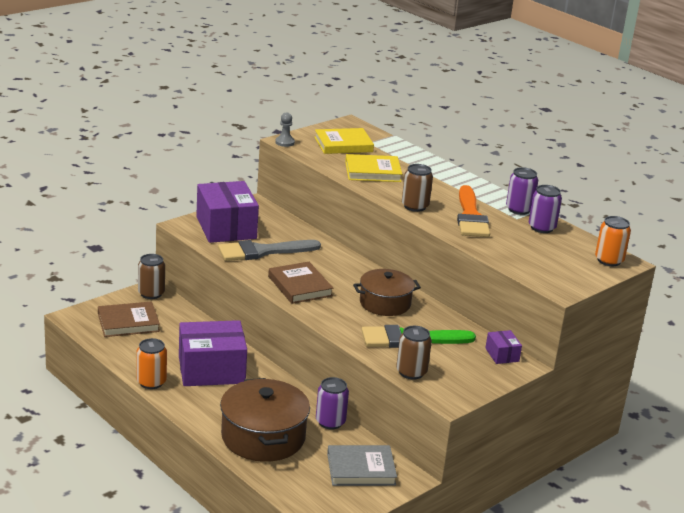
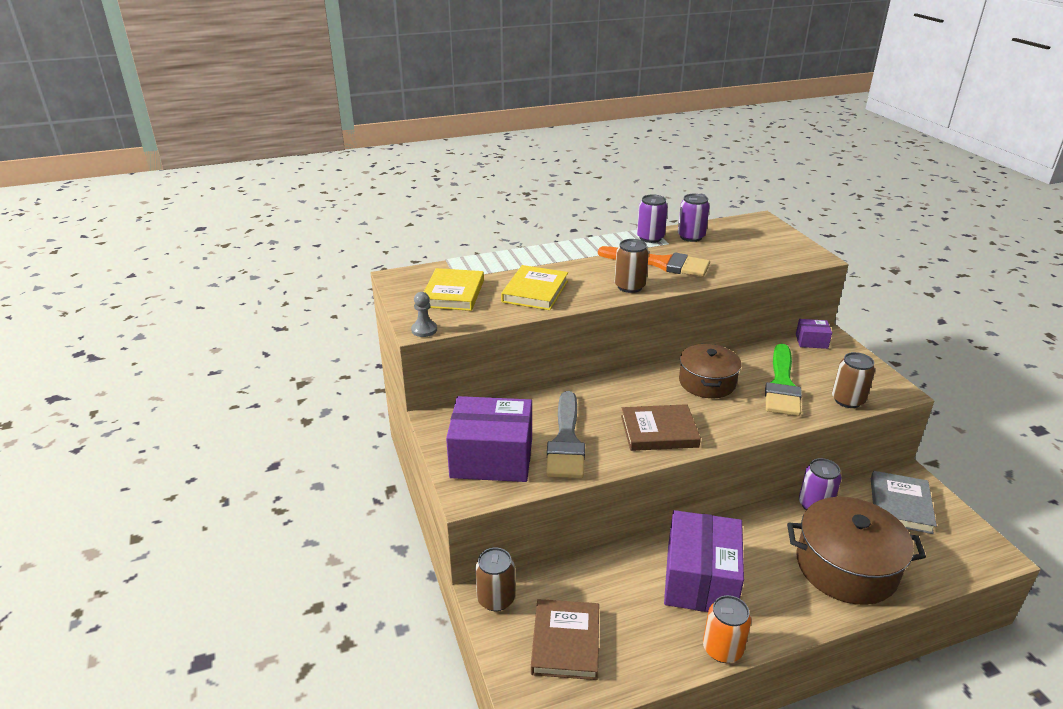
camera: 65 degrees left, 5 degrees up
orange can [595,216,631,266] -> none

